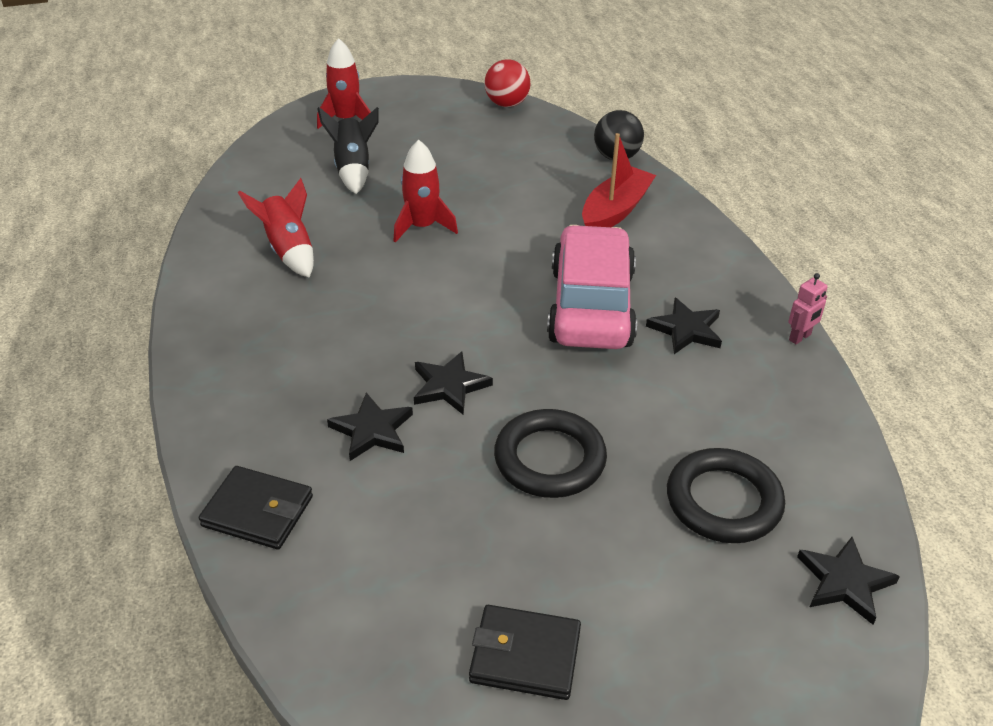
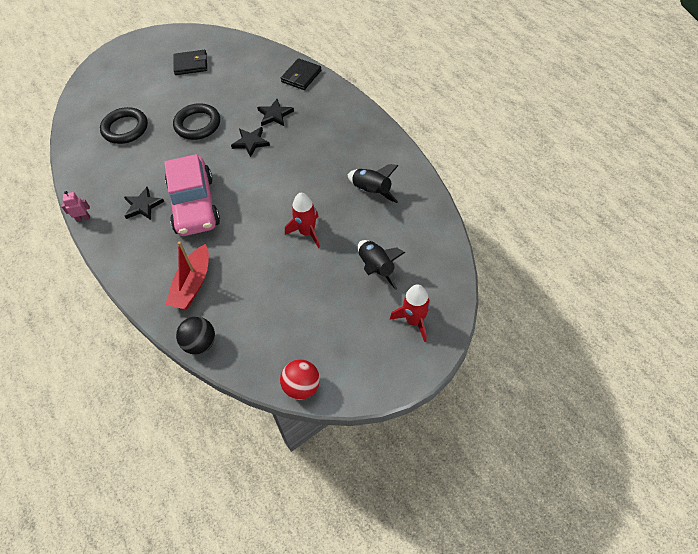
camera: 165 degrees right, 15 degrees up
black wallet [199,466,313,549] -> black wallet turned 60 degrees counterclockwise [281,58,321,90]
red rocket [238,178,314,277] -> black rocket [347,164,399,203]
pink robot [788,273,828,345] -> pink robot turned 45 degrees clockwise [62,191,90,222]
black star [797,537,900,625] -> none

